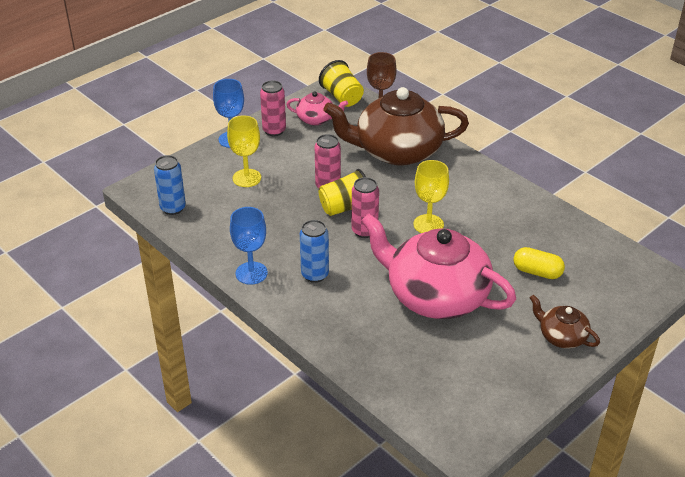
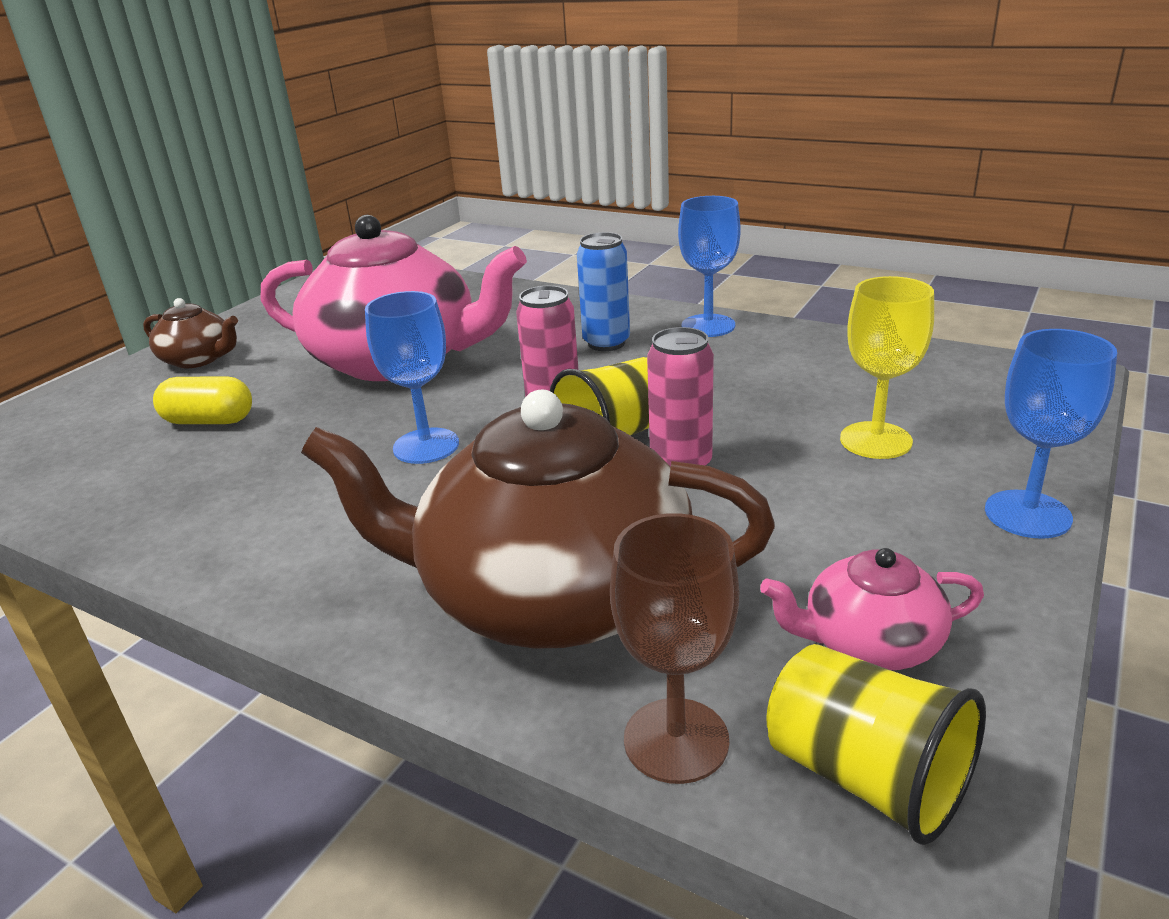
camera: 165 degrees right, 10 degrees down
blue can [154,155,186,215] -> none
pink can [260,80,286,136] -> none
brown teapot [323,87,469,166] -> brown teapot turned 150 degrees counterclockwise [301,390,775,649]
yellow goblet [413,160,449,233] -> blue goblet [365,291,459,464]

